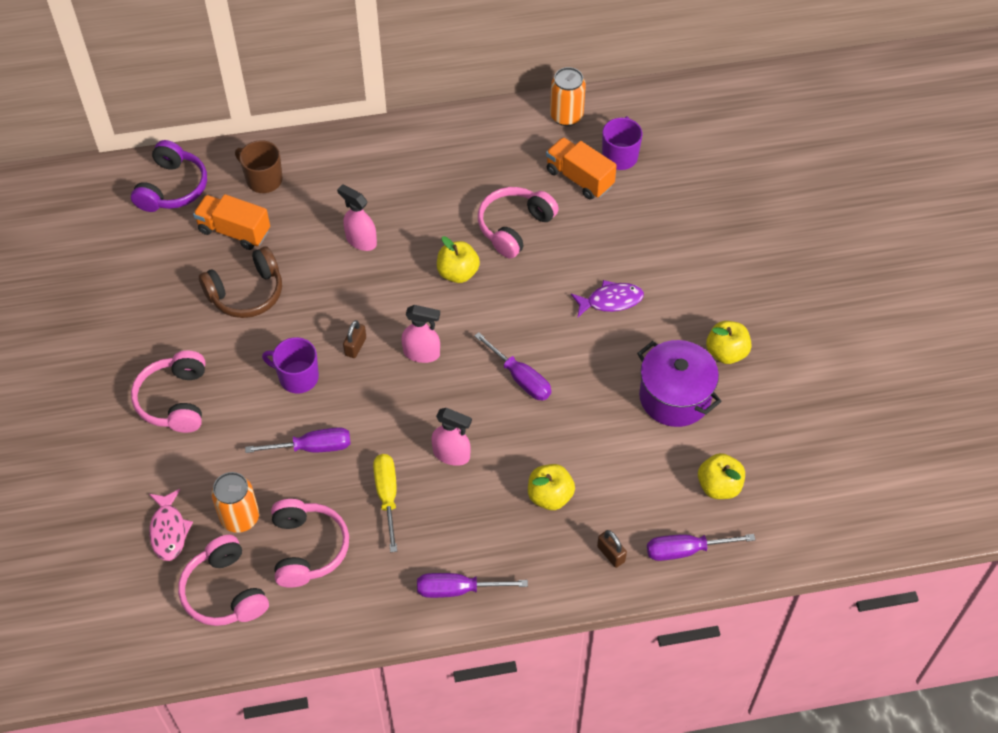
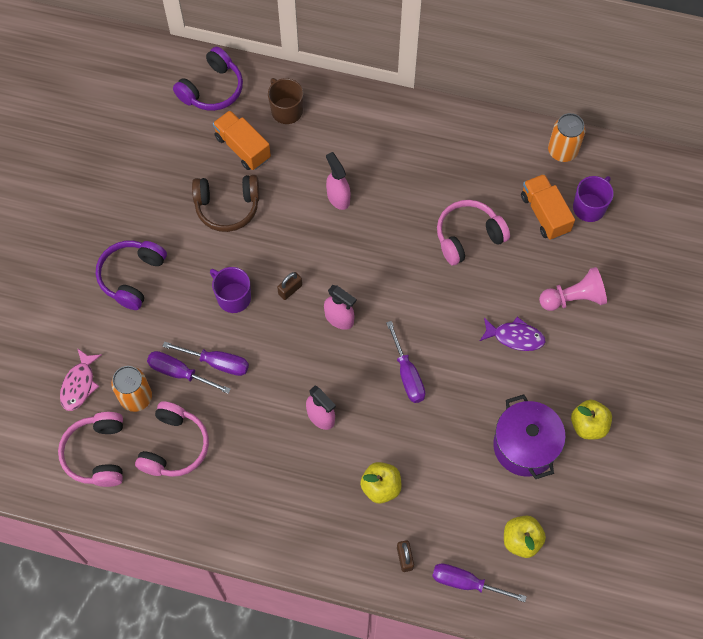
camera: 25 degrees right, 10 degrees up
pink headphones [131,351,205,433] -> purple headphones [96,241,167,310]
yellow screwdriver [373,454,397,552] -> none
purple screwdriver [417,573,528,598] -> purple screwdriver moved to [147,351,231,394]
yellow apple [437,236,480,283] -> none
none -> pink pawn [539,267,607,311]

